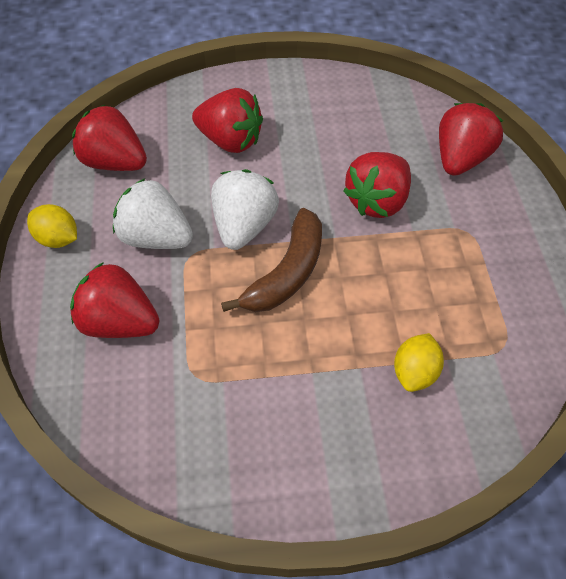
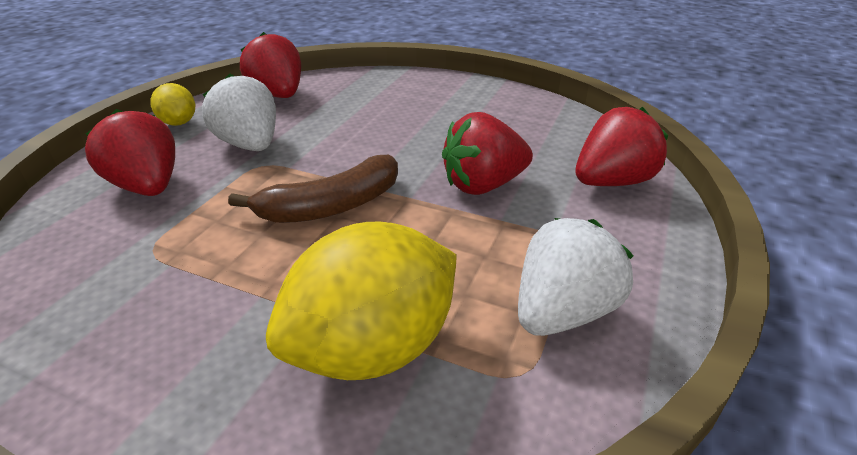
camera: 30 degrees right, 20 degrees down
red strawberry [192,88,263,153] -> none
white strawberry [211,169,279,250] -> white strawberry moved to [518,218,633,336]
yellow lemon [394,333,444,392] -> yellow lemon [266,222,457,380], size x2.04

